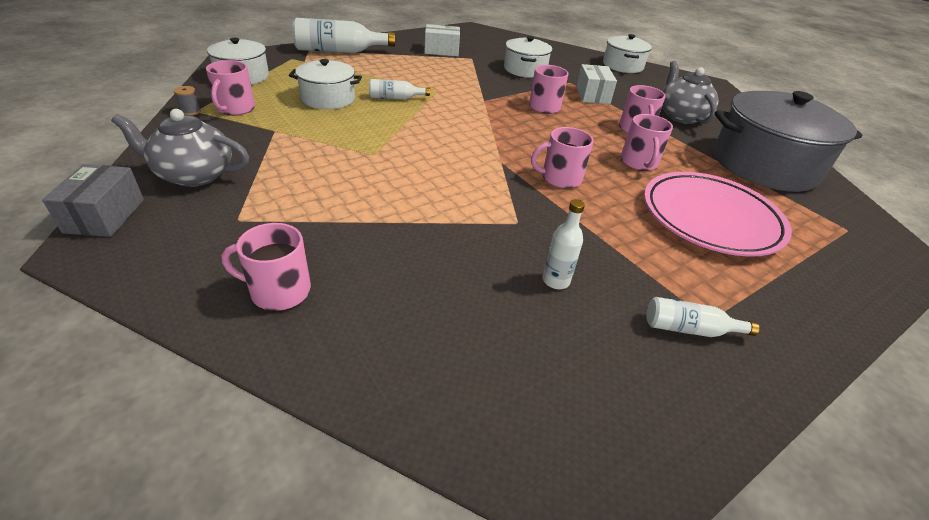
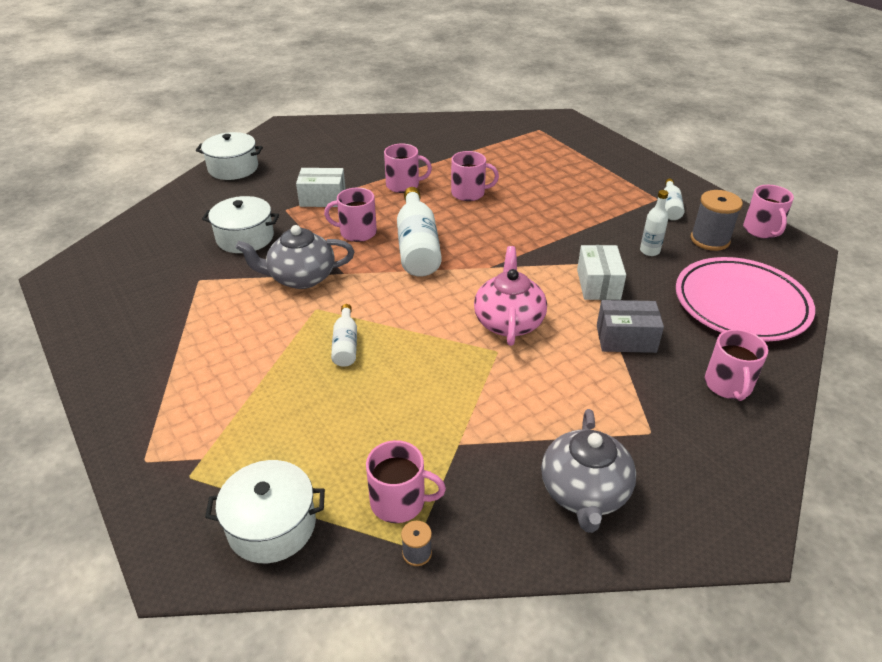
camera: 85 degrees left, 0 degrees up
grey box [42,164,144,237] -> grey box moved to [597,300,664,353]
white pot [289,59,362,109] -> none
white bottle [292,18,395,53] -> white bottle moved to [397,187,442,277]
white box [425,24,460,56] -> white box moved to [577,245,626,300]
pink mug [531,127,594,189] -> pink mug moved to [743,185,794,239]
pink plate [644,172,792,257] -> pink plate moved to [676,257,815,341]
grey teapot [662,61,718,124] -> grey teapot moved to [236,225,354,289]
grey pot [714,91,862,192] -> none
none -> pink teapot [474,246,547,346]
none -> grey spool [690,190,743,251]

